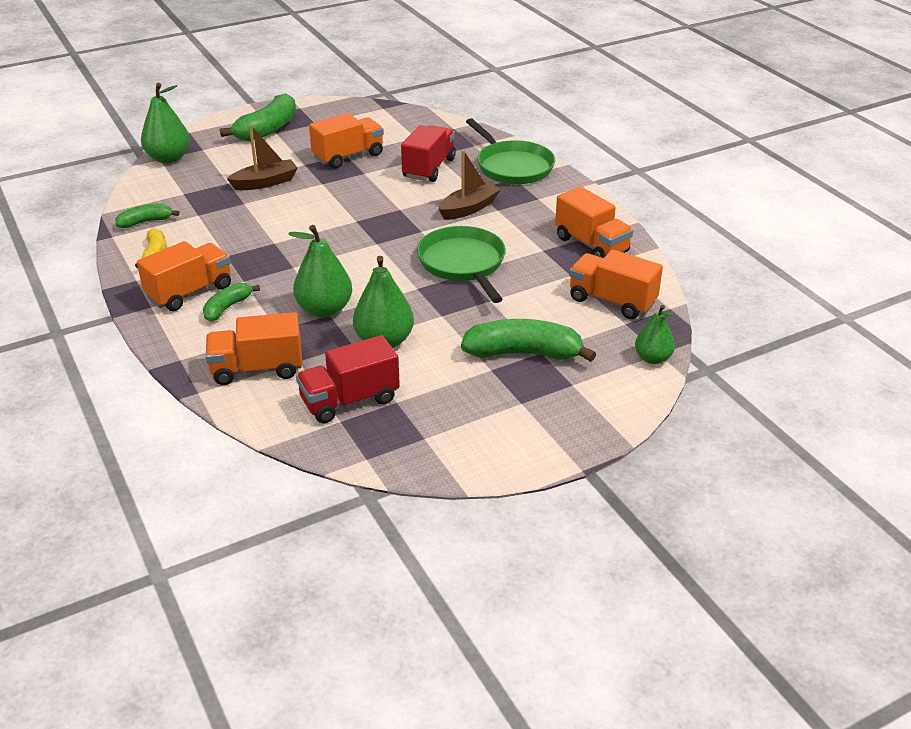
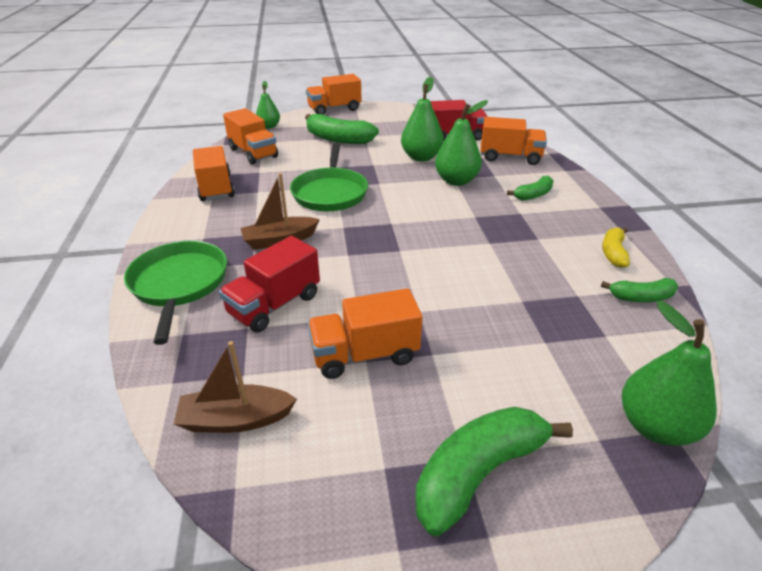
camera: 160 degrees left, 0 degrees up
orange truck [137,241,231,311] -> orange truck moved to [306,74,362,115]
brown boat [227,124,298,190] -> brown boat moved to [174,341,297,433]

